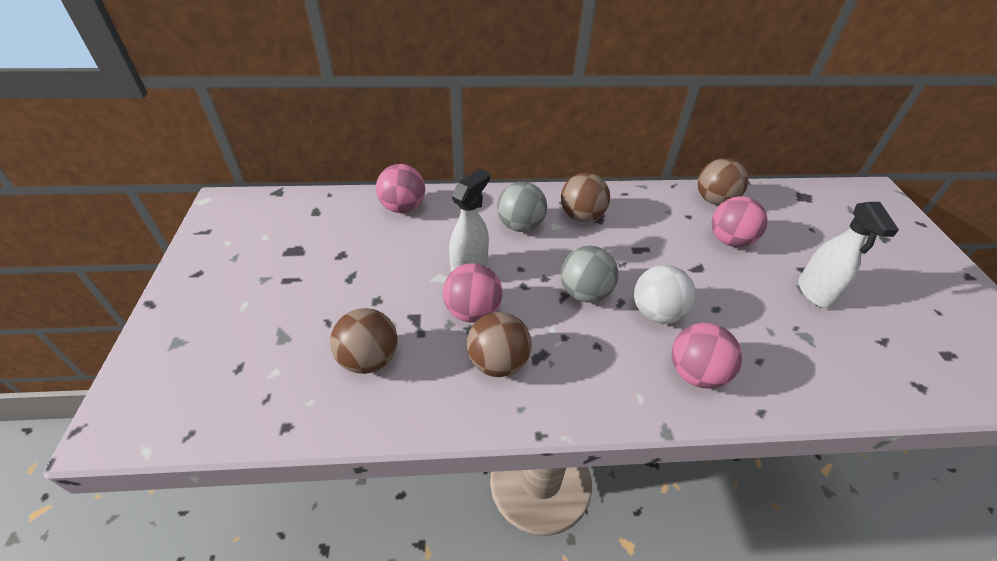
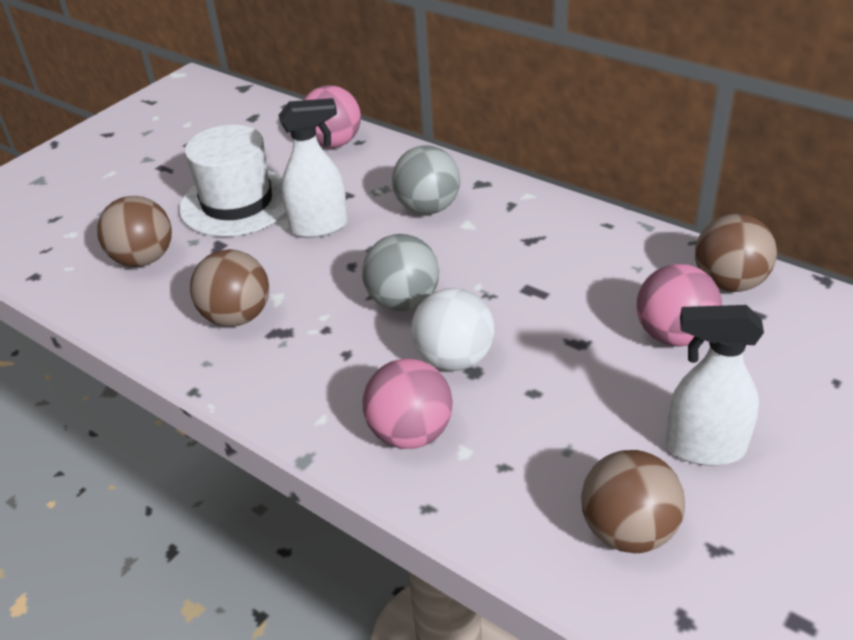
camera: 45 degrees right, 5 degrees down
pink ball [443,263,502,323] -> none
brown ball [561,173,610,222] -> brown ball moved to [581,450,685,553]
white spray bottle [799,202,899,308] -> white spray bottle turned 60 degrees clockwise [666,305,764,466]
none -> white hat [179,125,286,237]

